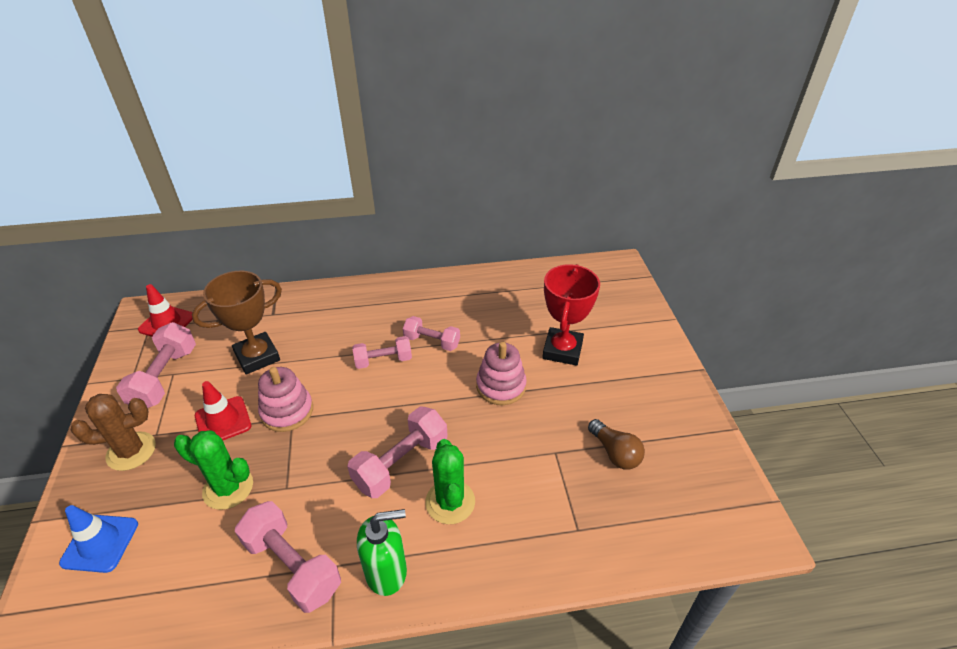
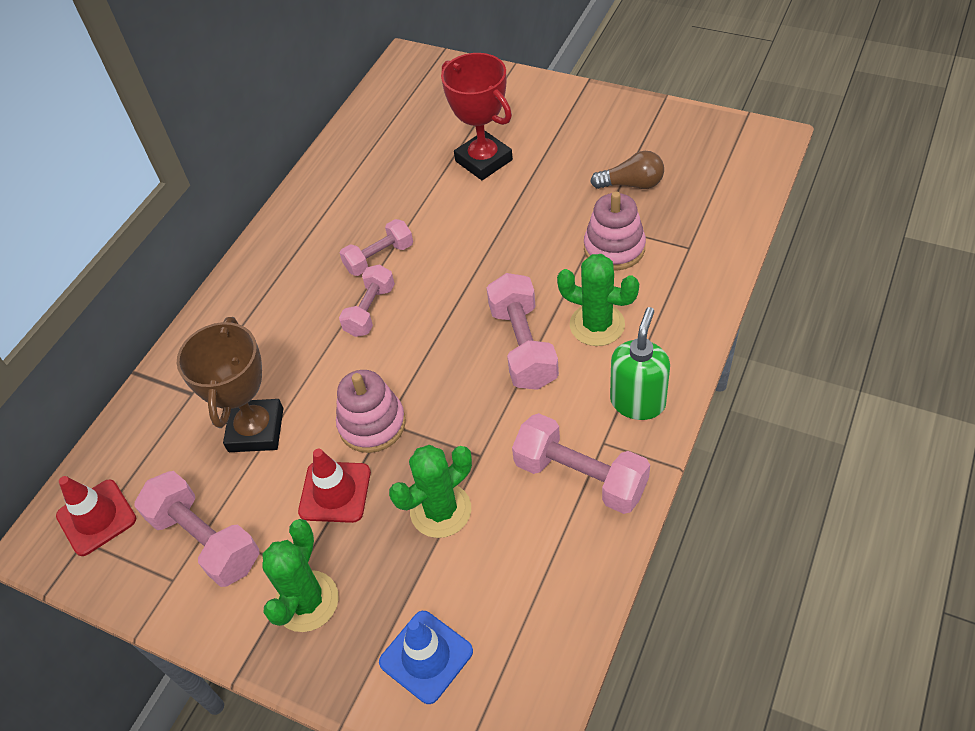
camera: 50 degrees left, 10 degrees up
brown cactus [70,394,156,471] -> green cactus [262,519,339,632]
pink dumbbell [235,501,341,613] -> pink dumbbell turned 45 degrees clockwise [512,413,650,514]
pink stacking toy [476,342,527,405] -> pink stacking toy moved to [584,191,646,271]

